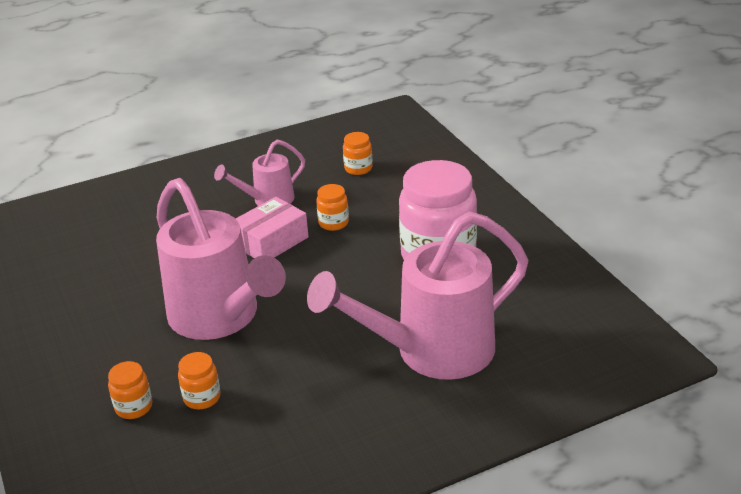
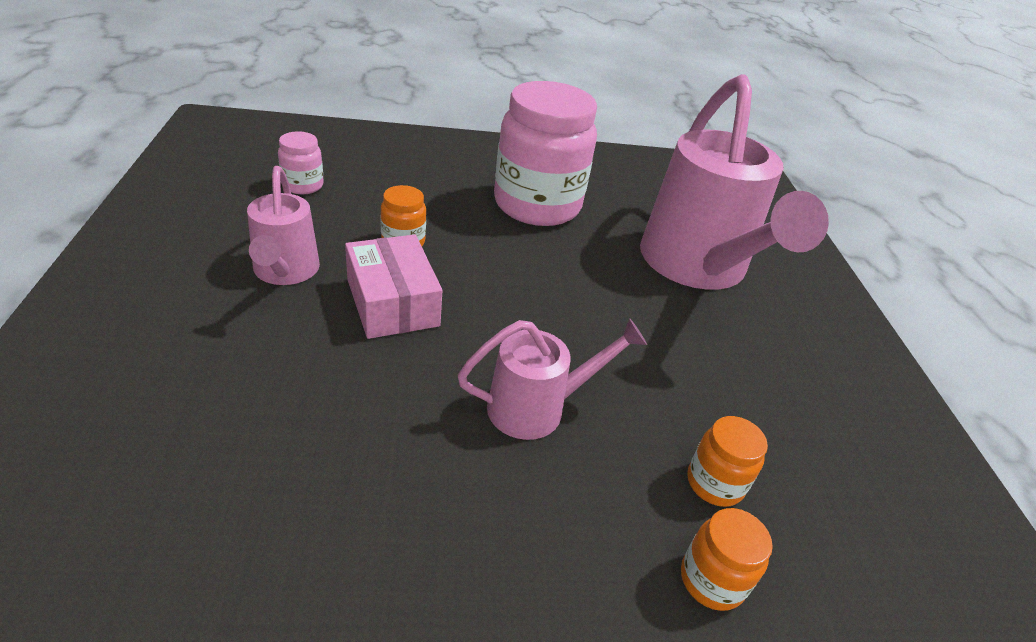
camera: 75 degrees left, 5 degrees up
pink watering can [156,178,286,340] -> pink watering can [458,318,647,440], size x0.51
orange jar [343,132,373,175] -> pink jar [278,131,324,194]

